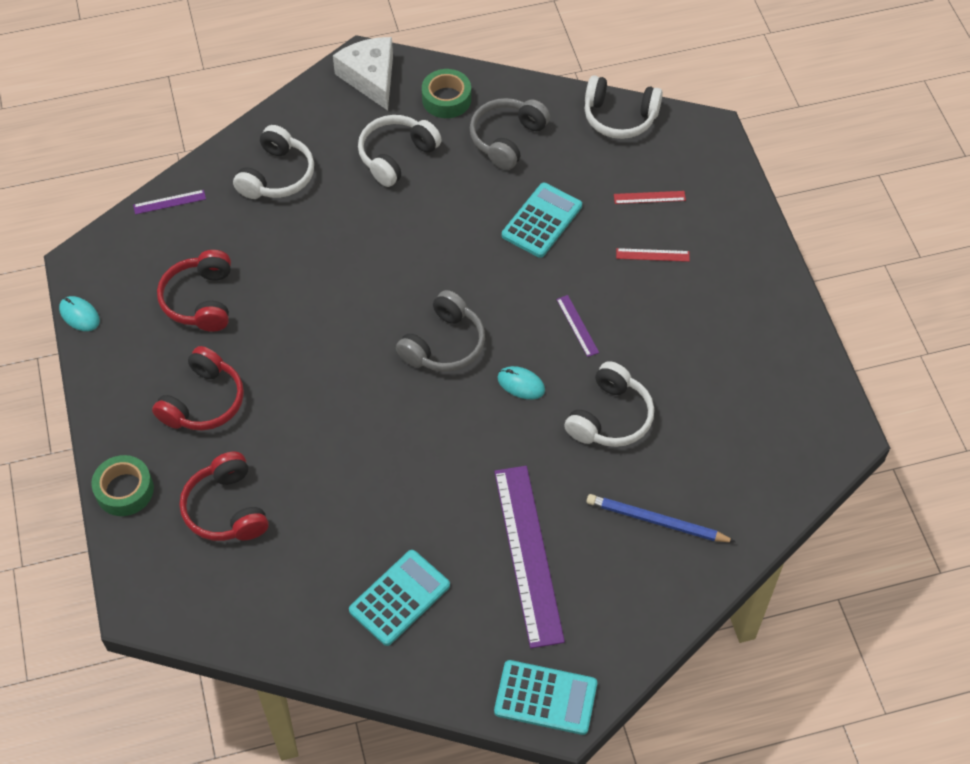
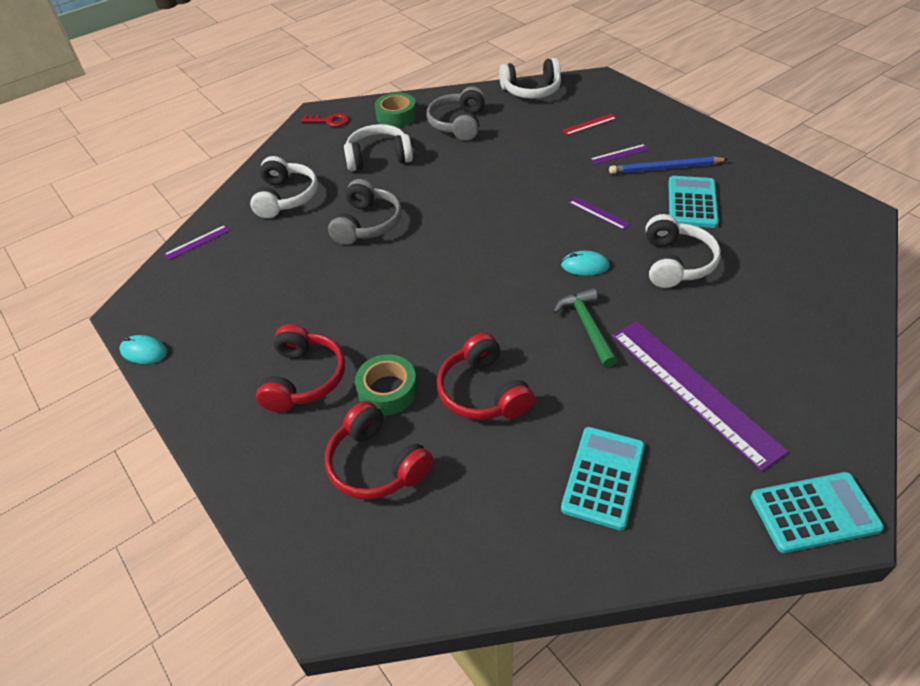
camera: 20 degrees left, 10 degrees down
green tape [91,455,154,516] -> green tape moved to [355,354,418,415]
red headphones [157,250,231,332] -> red headphones moved to [437,332,535,420]
white cheese [333,37,393,111] -> red key [301,113,349,127]
white headphones [358,115,442,187] -> white headphones turned 60 degrees clockwise [344,124,413,171]
grey headphones [396,290,485,372] -> grey headphones moved to [328,179,402,245]
turquoise calculator [502,183,582,258] -> turquoise calculator moved to [669,176,719,228]
blue pencil [587,494,736,542] -> blue pencil moved to [609,157,728,174]
red ruler [616,248,690,262] -> purple ruler [590,144,650,165]
none -> green hammer [553,288,618,368]

